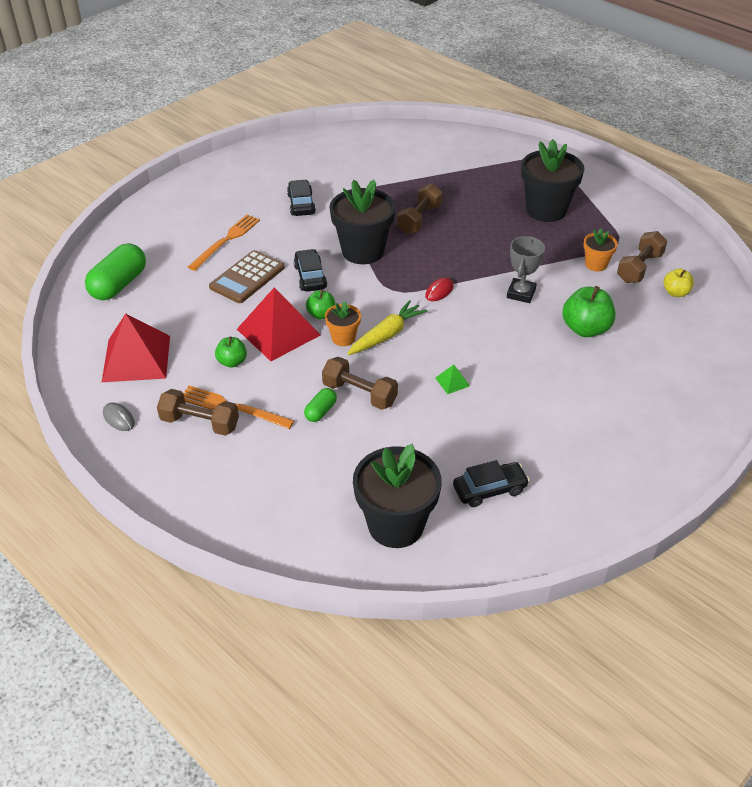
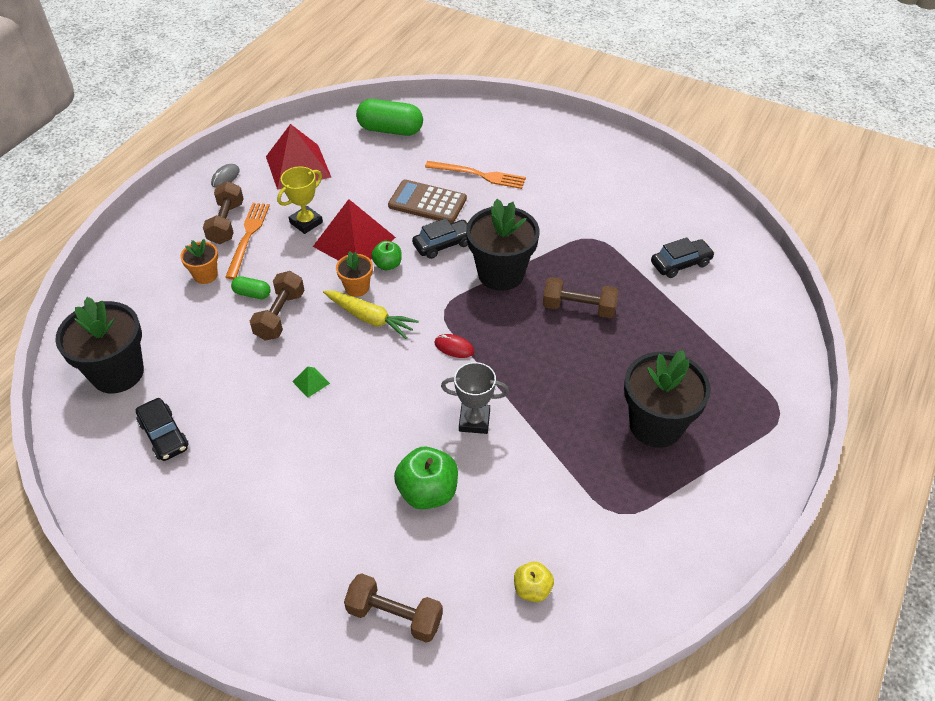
camera: 75 degrees right, 5 degrees up
green apple [215,337,247,368] -> yellow trophy [277,166,323,234]
black car [287,180,316,216] -> black car moved to [651,237,715,278]
orange flower pot [583,229,618,271] -> orange flower pot moved to [180,239,218,284]
brown dumbbell [617,231,667,283] -> brown dumbbell moved to [344,573,443,643]

